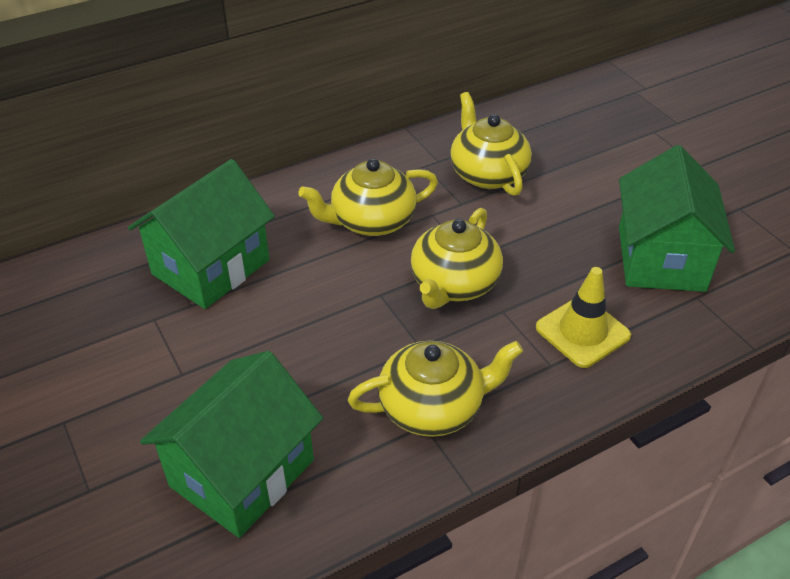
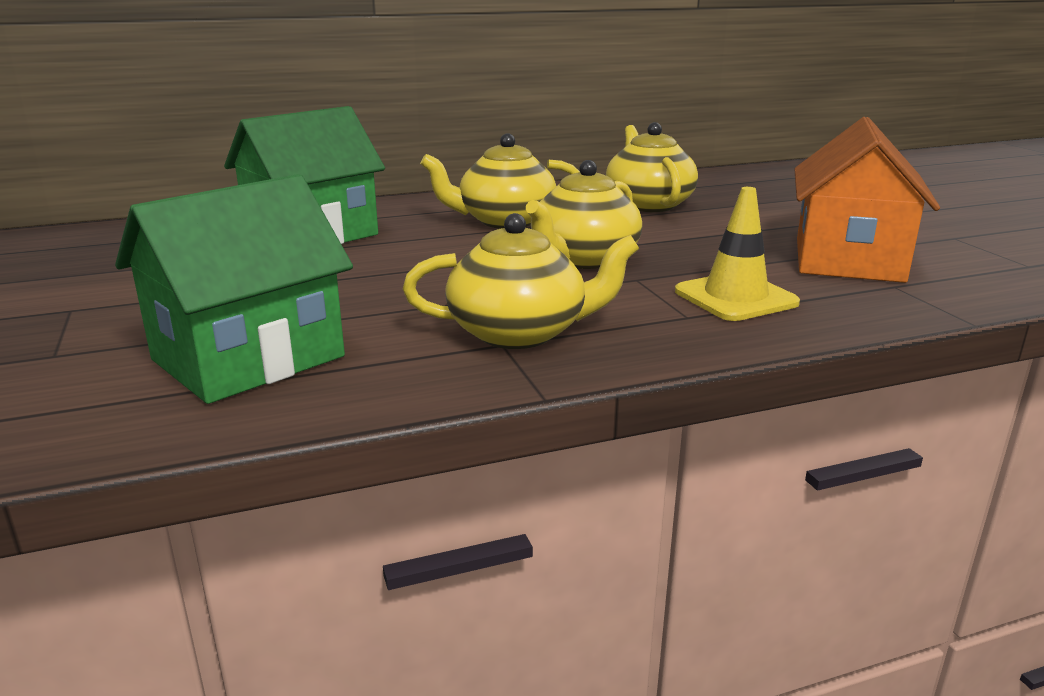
camera: 10 degrees right, 20 degrees down
green house [619,145,735,292] -> orange house [794,117,940,283]

